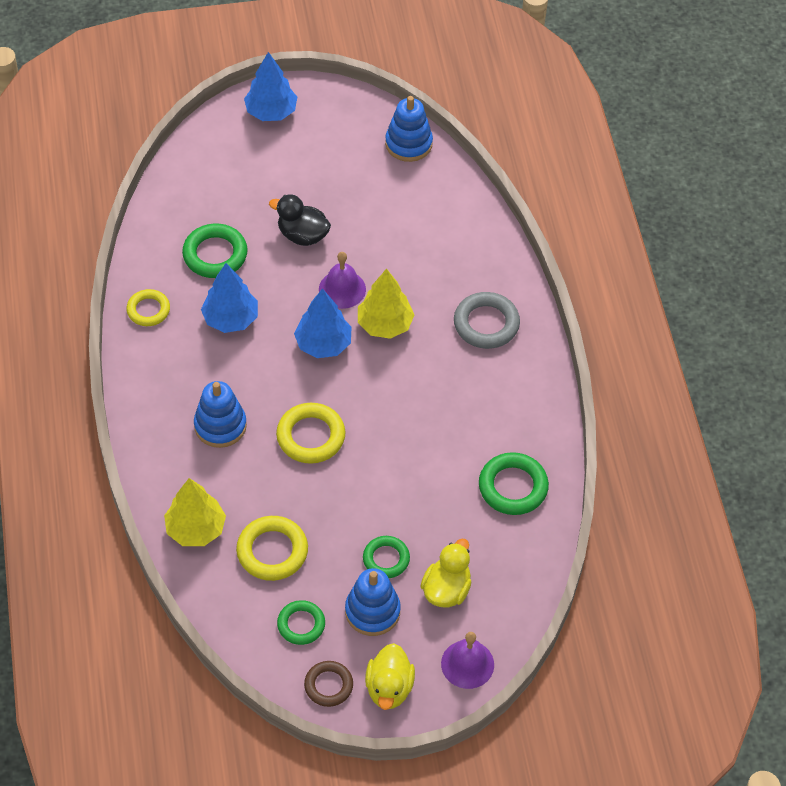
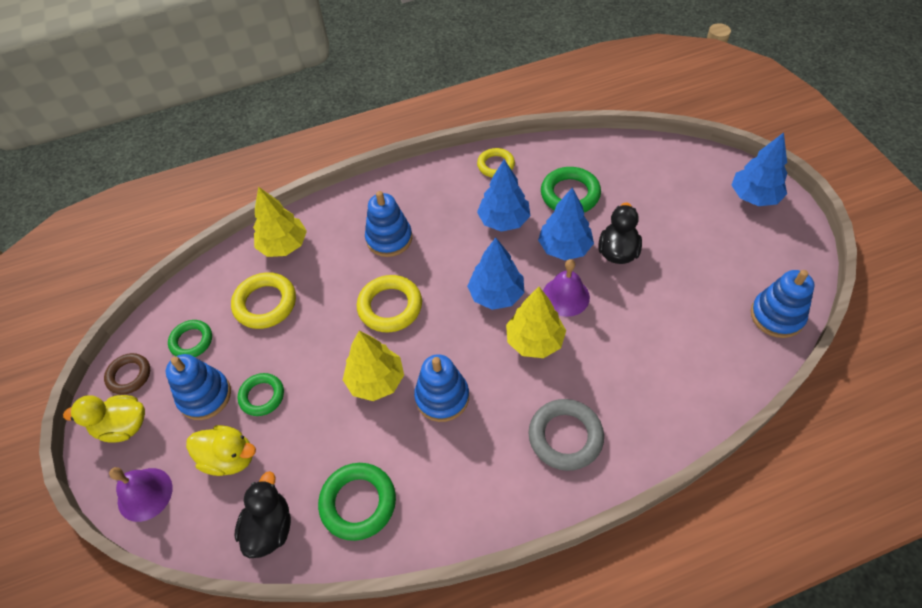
camera: 85 degrees right, 0 degrees up
none -> black duck [235,471,291,558]
none -> yellow tree [343,331,404,401]
none -> blue stacking toy [414,354,469,422]
none -> blue tree [538,188,594,260]

